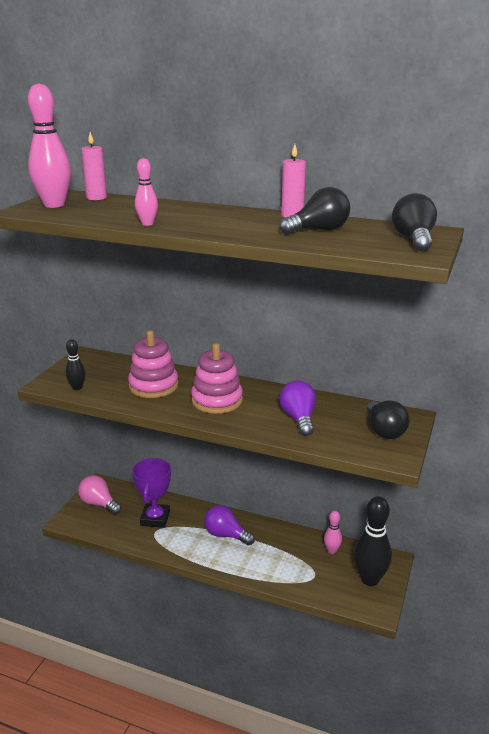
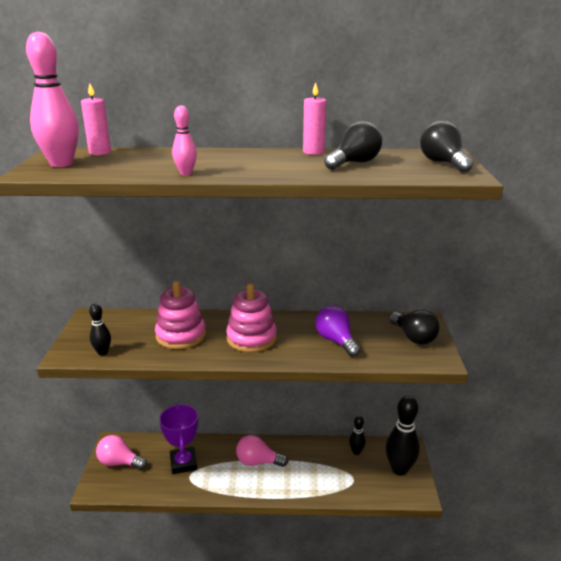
camera: 20 degrees left, 0 degrees up
purple light bulb [204,505,255,546] -> pink light bulb [236,435,288,467]
pink bowling pin [324,510,342,554] -> black bowling pin [349,416,366,455]

